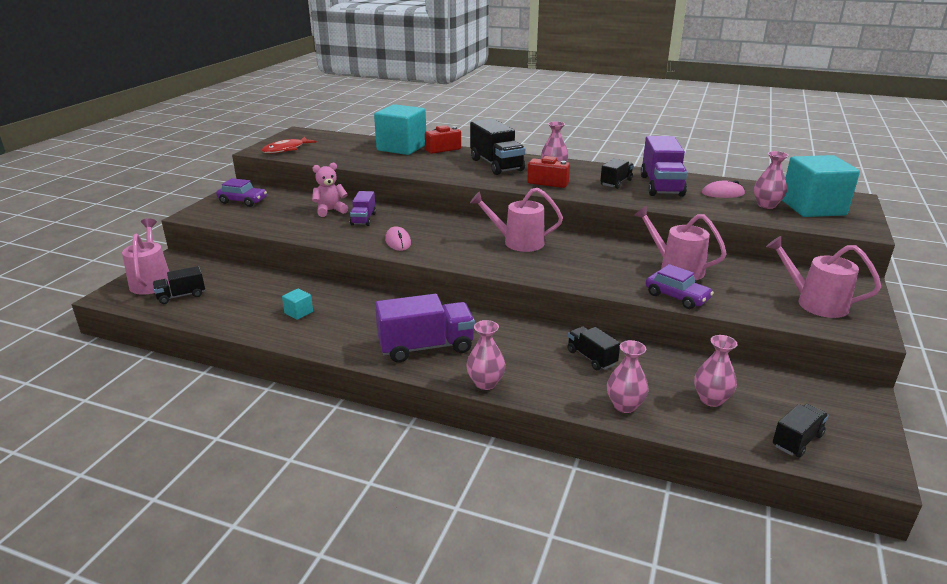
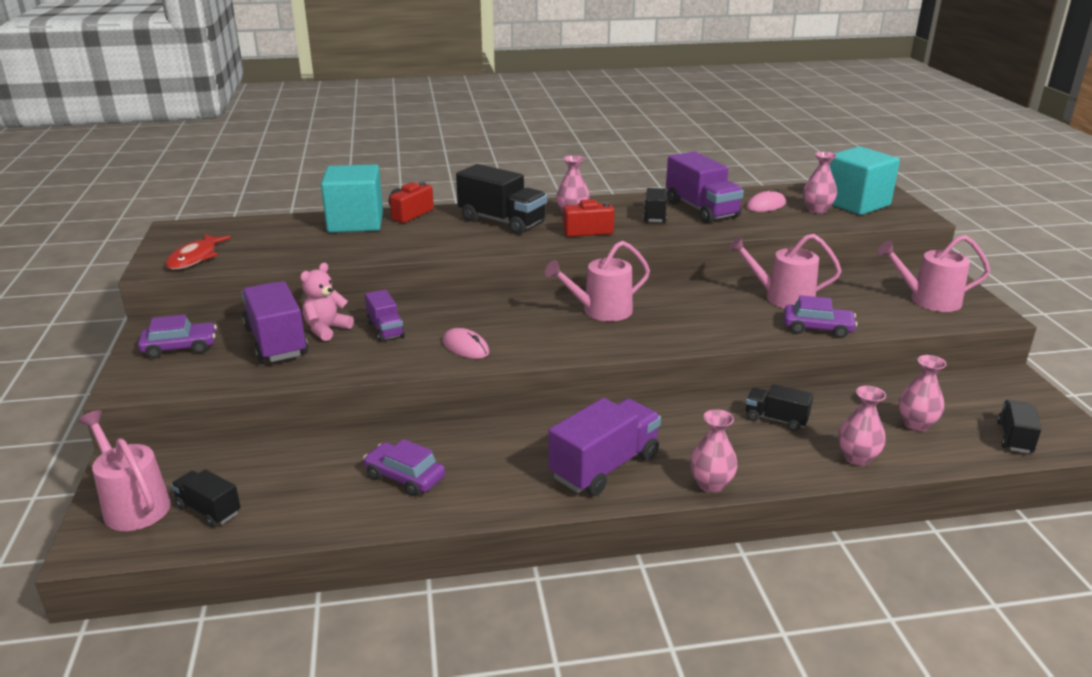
camera: 30 degrees left, 0 degrees up
black truck [153,266,205,304] -> black truck turned 90 degrees clockwise [171,469,241,527]
turquoise cube [282,288,313,320] -> purple car [363,439,445,496]
none -> purple truck [241,281,308,363]

